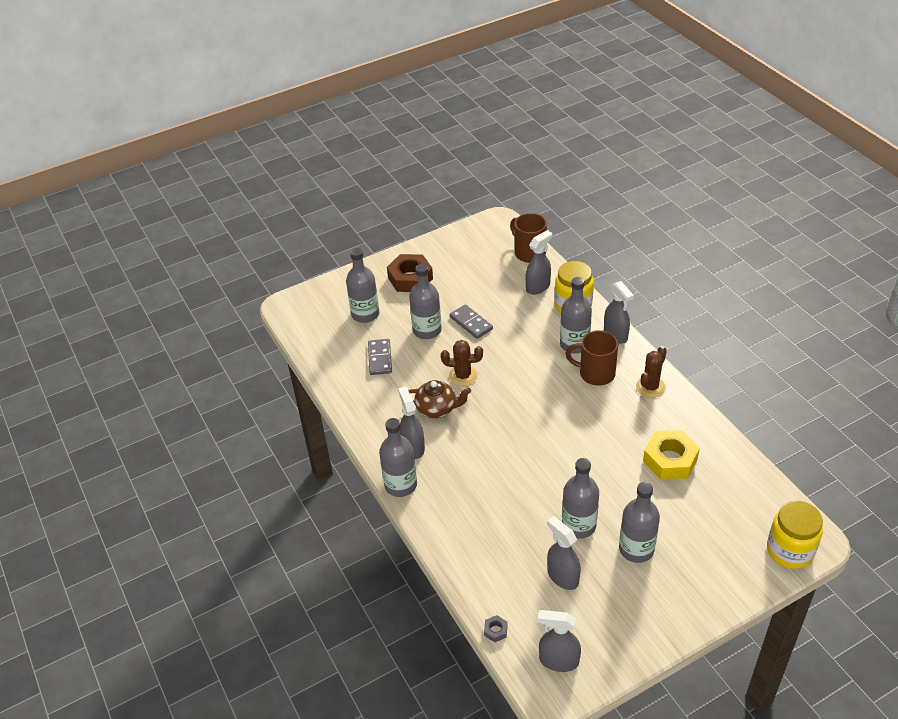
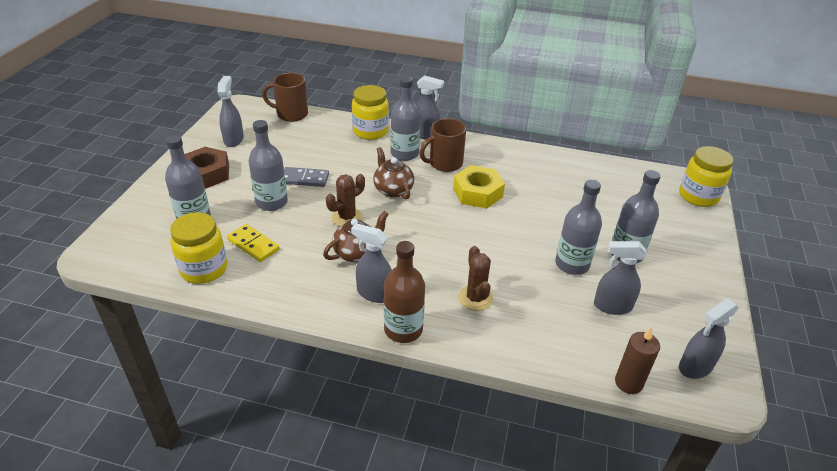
camera: 50 degrees left, 5 degrees down
grey domino [368,339,392,375] -> yellow domino [227,224,280,262]
grey bottle [379,418,417,497] -> brown bottle [384,241,425,343]
grey nut [484,615,507,642] -> brown candle [615,327,660,394]
grey spray bottle [526,230,552,295] -> grey spray bottle moved to [218,76,244,147]
brown cactus [636,346,667,398] -> brown cactus moved to [458,246,494,311]
yellow nut [643,430,700,480] -> yellow nut moved to [453,165,505,208]
none -> yellow jar [170,212,227,284]
none -> brown teapot [373,147,414,199]

